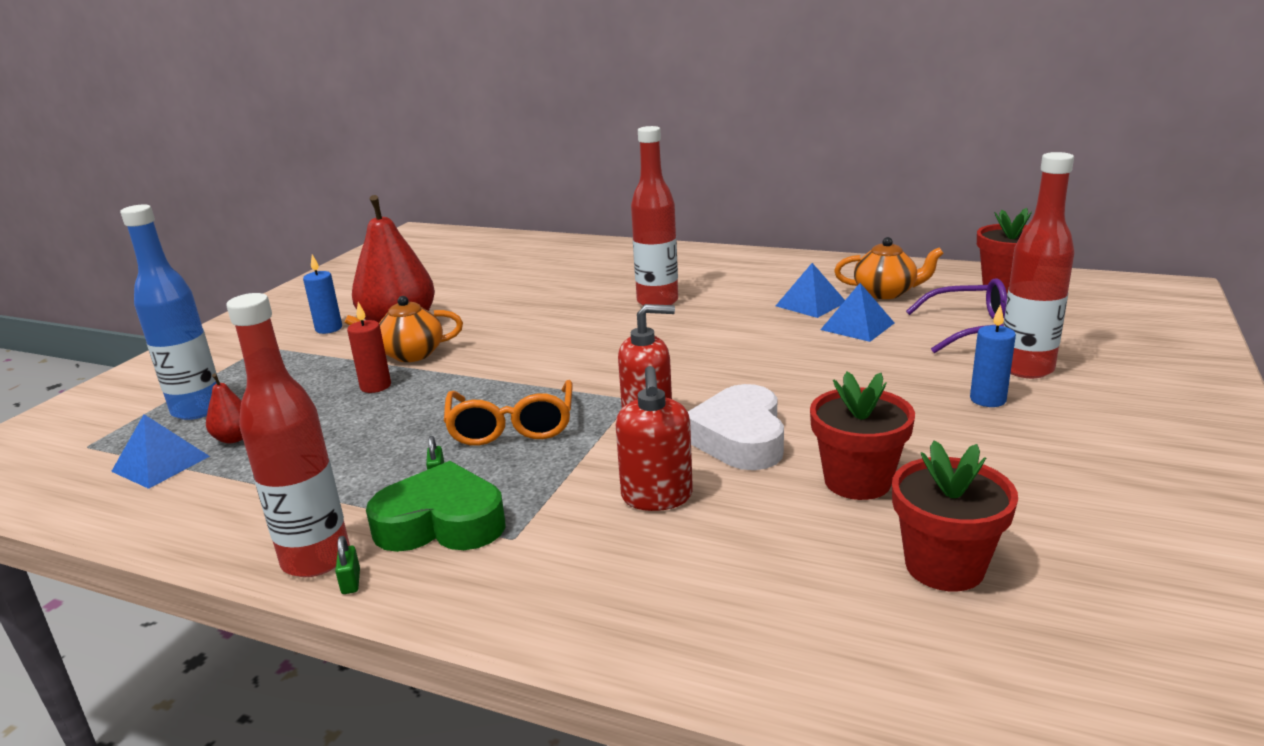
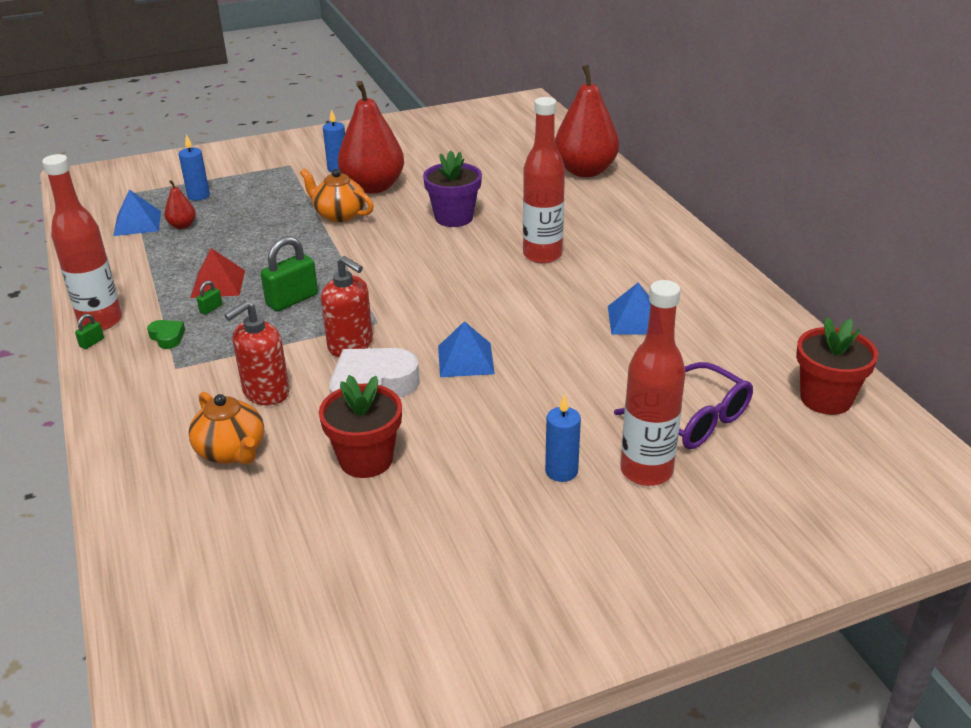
camera: 45 degrees right, 10 degrees up
blue bottle [120,204,217,420] -> blue candle [179,134,210,201]
red candle [347,302,391,393] -> none
green heart [366,461,506,552] -> green heart [147,320,185,349], size x0.46
orange glasses [444,380,573,446] -> green padlock [261,236,318,311]
blue pyramid [821,283,894,342] -> blue pyramid moved to [438,321,495,377]
orange teapot [834,237,944,299] -> orange teapot moved to [188,392,264,465]
red flower pot [892,440,1018,591] -> none
none -> red pyramid [190,248,245,298]
none -> purple flower pot [423,150,482,227]
none -> red pear [555,65,619,177]

